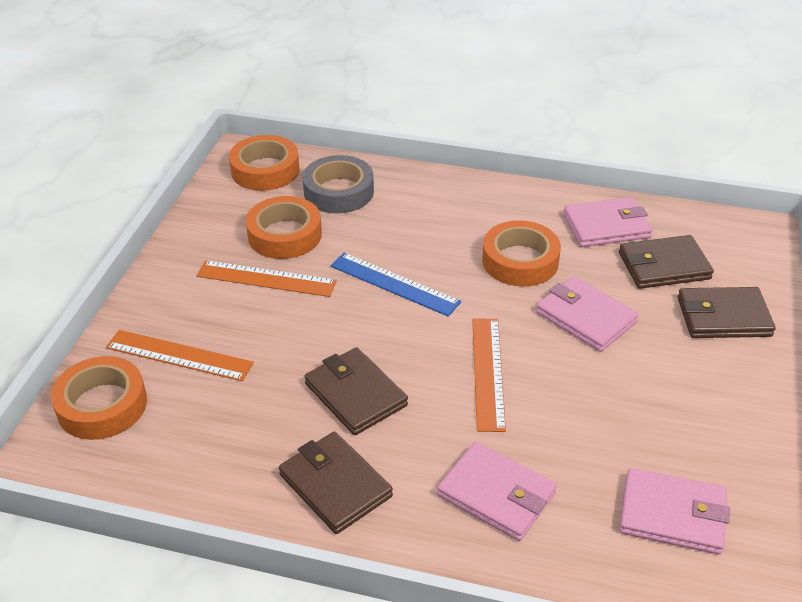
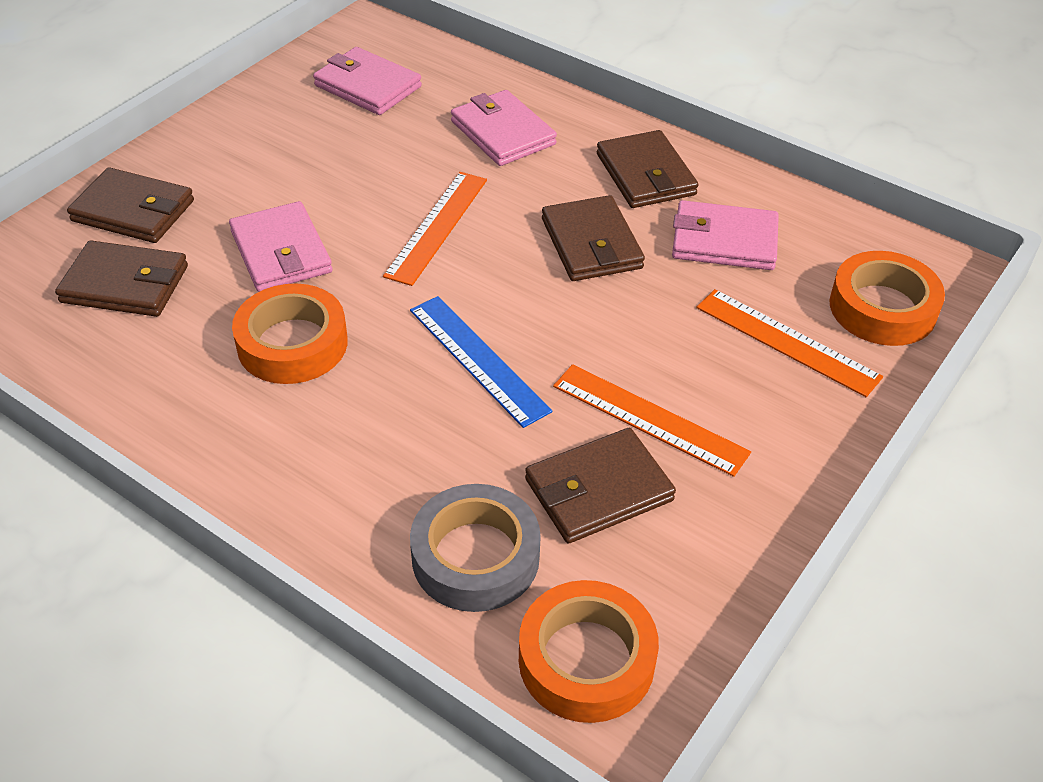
camera: 160 degrees left, 5 degrees up
orange tape [246,196,322,259] -> brown wallet [525,428,676,544]
pink wallet [564,197,653,247] -> pink wallet moved to [672,200,779,270]

